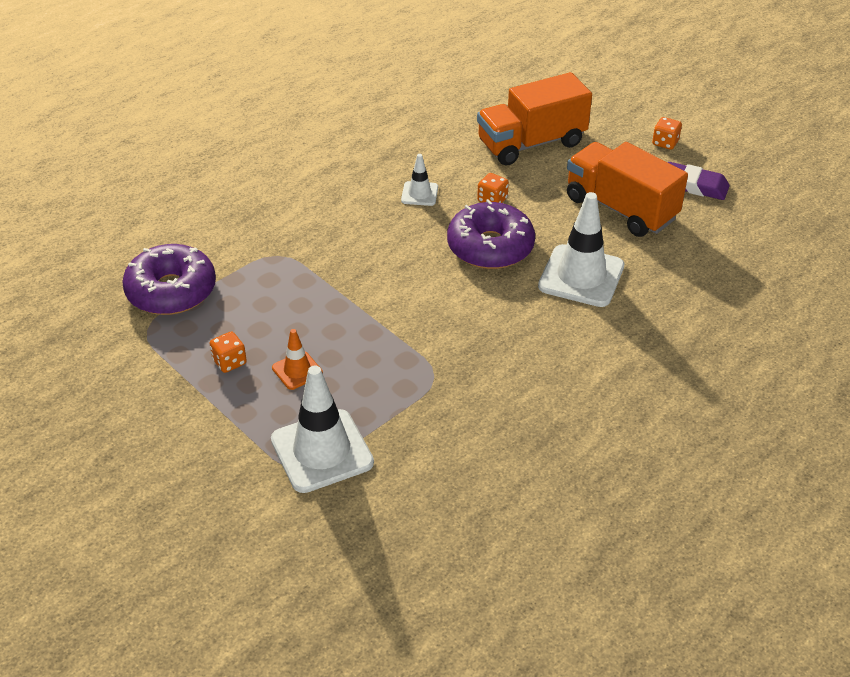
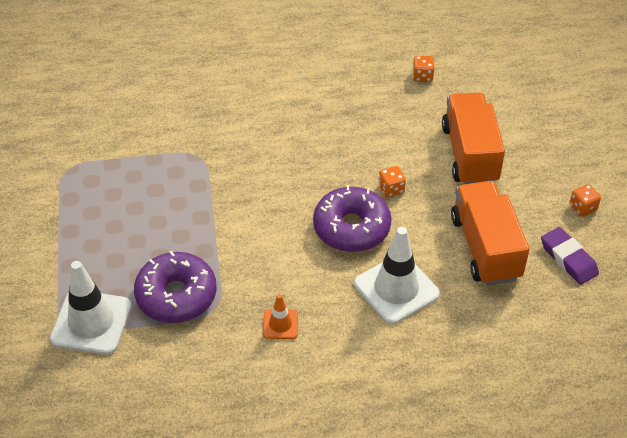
camera: 35 degrees right, 5 degrees up
purple donut [122,244,216,315] -> purple donut moved to [134,251,217,323]
orange dice [210,331,247,373] -> orange dice moved to [412,56,434,82]
orange traffic cone [272,329,323,390] -> orange traffic cone moved to [263,294,298,339]
white traffic cone [401,154,438,206] -> none
orange truck [477,72,592,165] -> orange truck turned 75 degrees clockwise [442,92,505,184]

